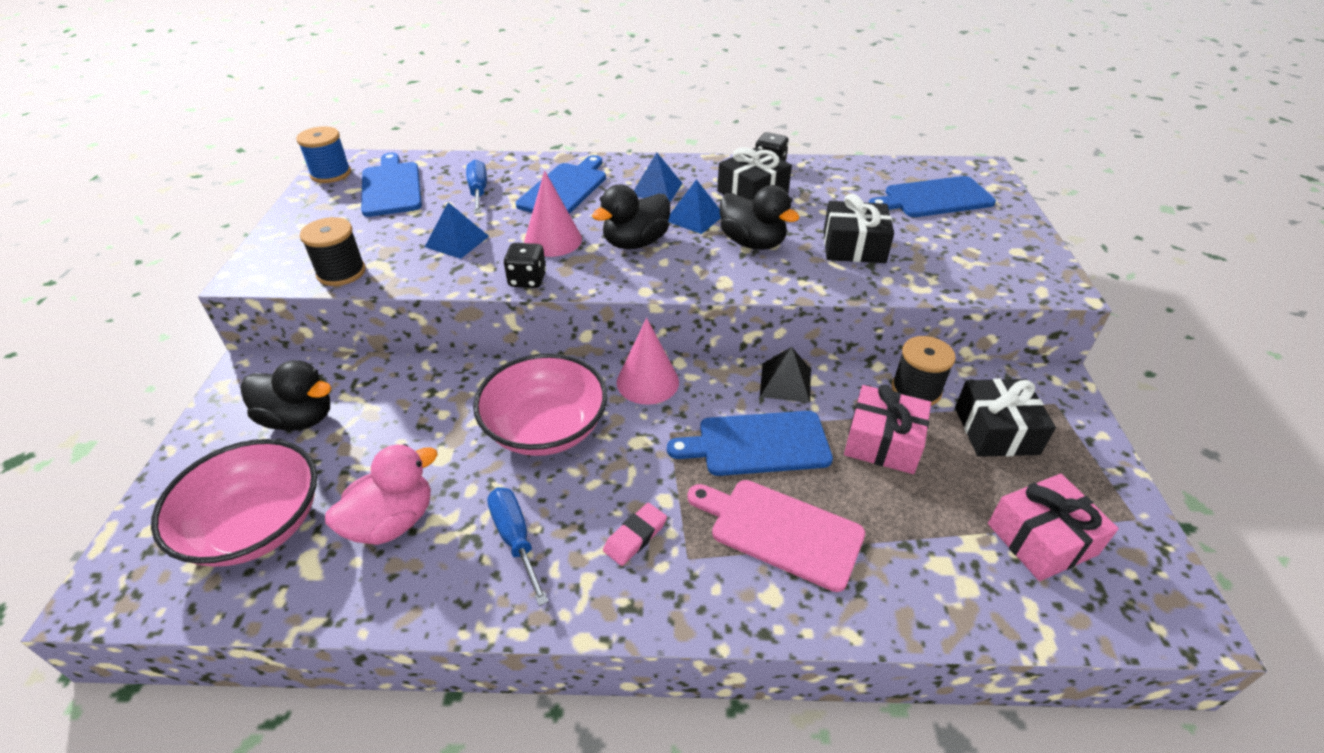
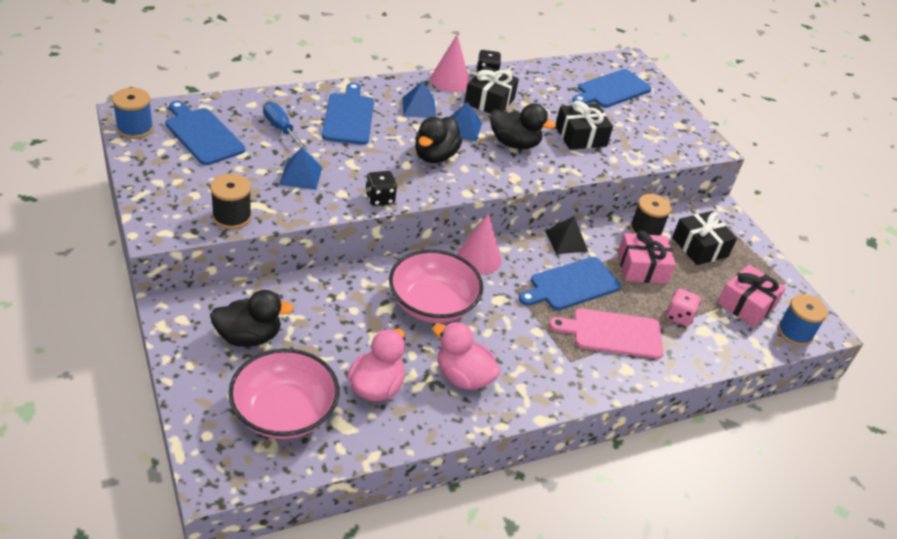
camera: 30 degrees left, 0 degrees up
blue screwdriver [487,487,549,606] -> pink duck [433,322,501,390]
pink cone [524,170,582,257] -> pink cone moved to [430,35,469,92]
pink eraser [603,503,667,566] -> none
none -> pink dice [666,288,701,327]
none -> blue spool [777,294,828,346]

